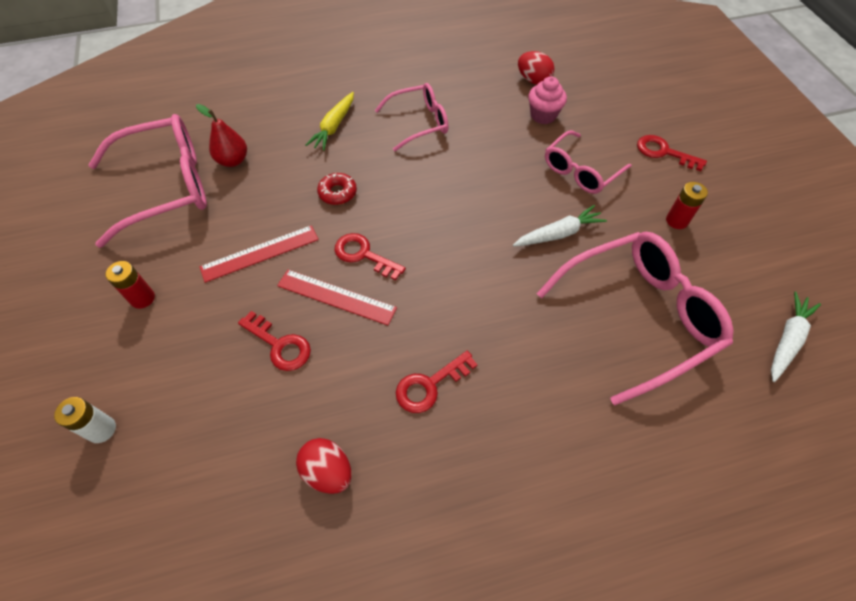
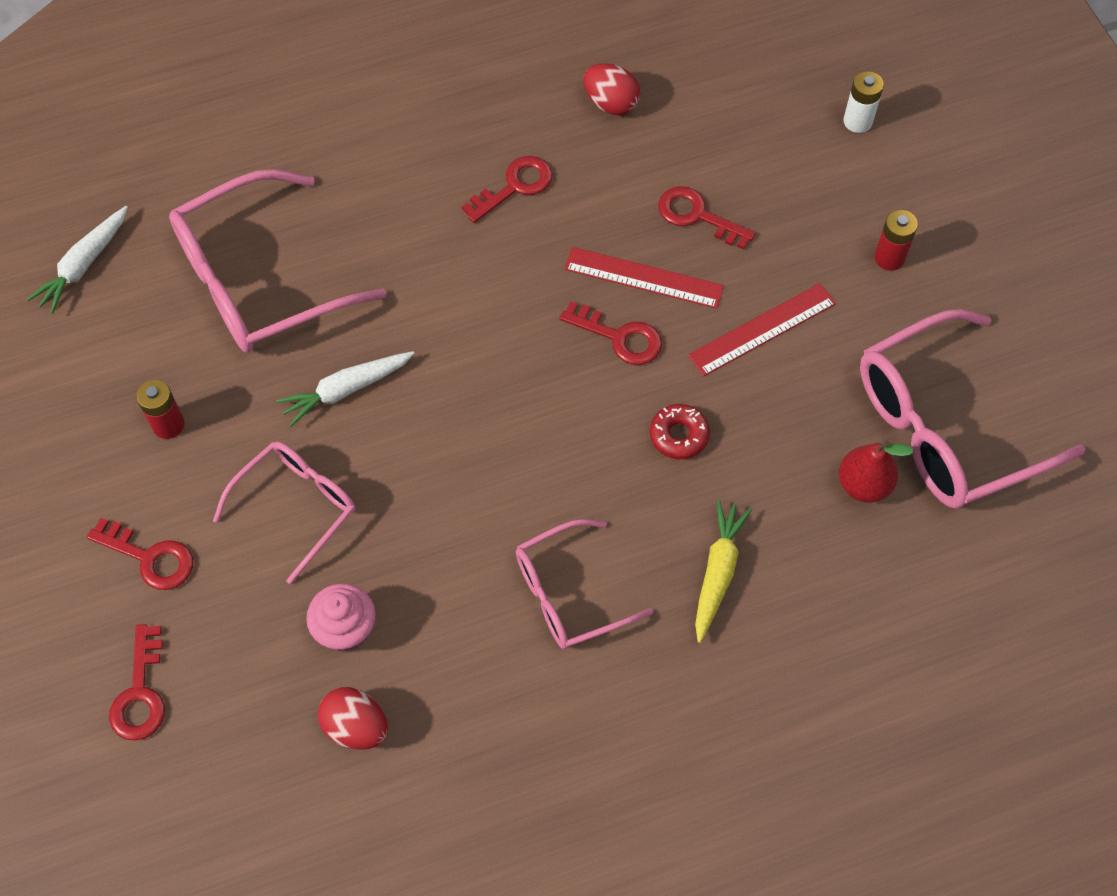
camera: 175 degrees right, 5 degrees up
none -> red key [109,624,165,741]

